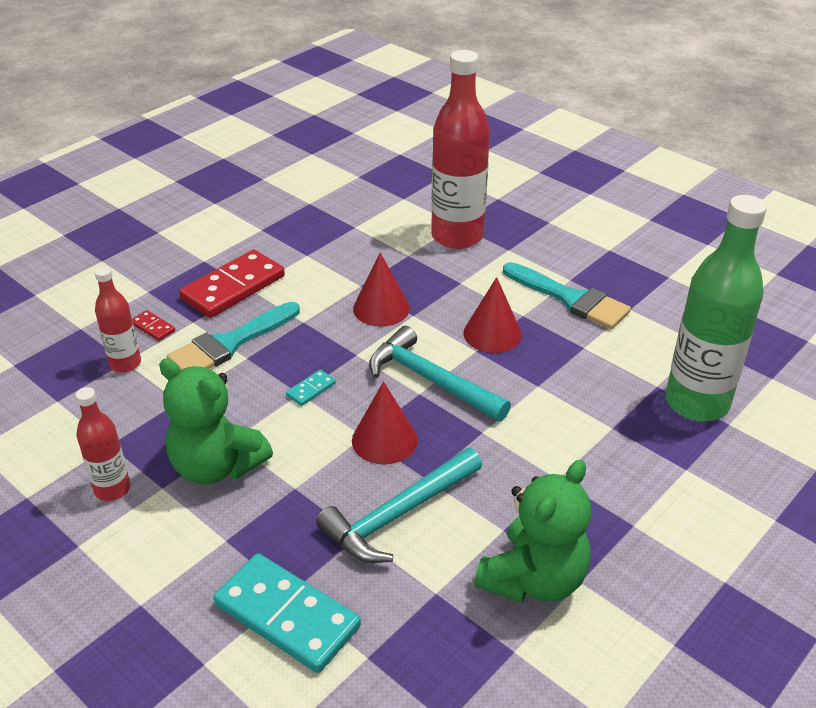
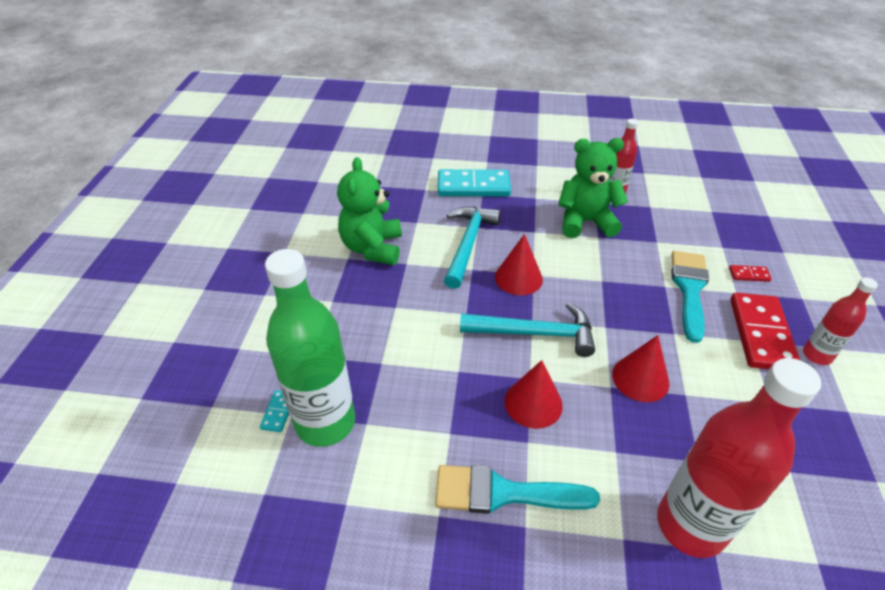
camera: 145 degrees right, 5 degrees up
red bottle [95,266,141,373] -> red bottle moved to [803,277,878,365]
turquoise domino [286,370,336,406] -> turquoise domino moved to [260,390,289,432]

